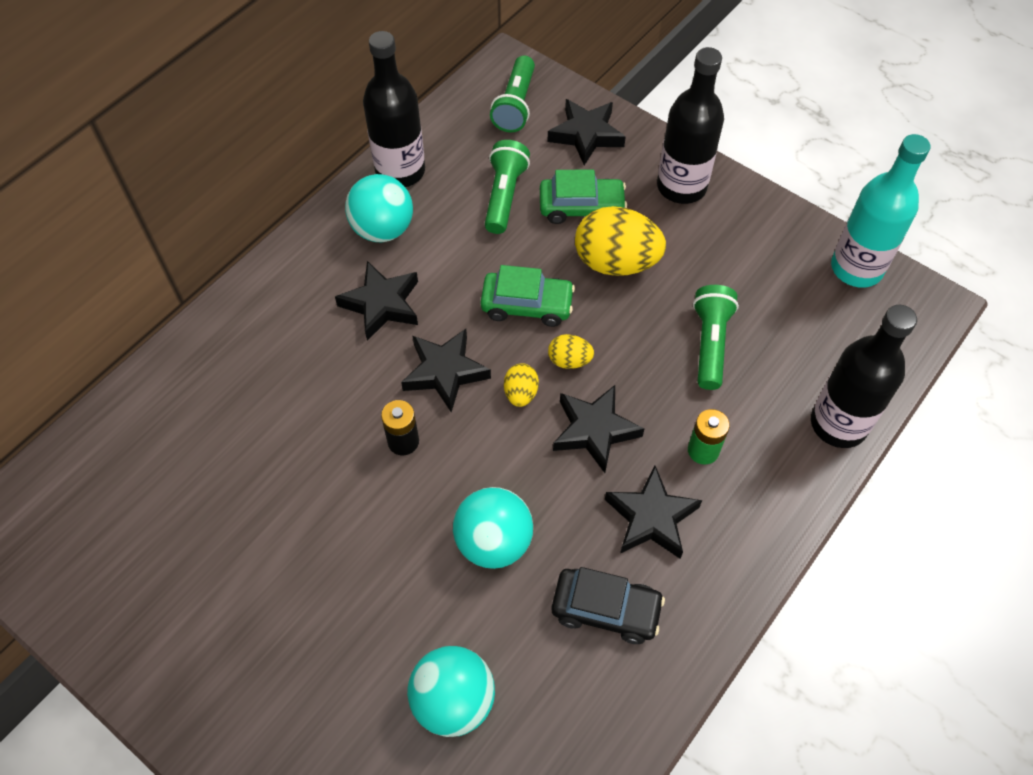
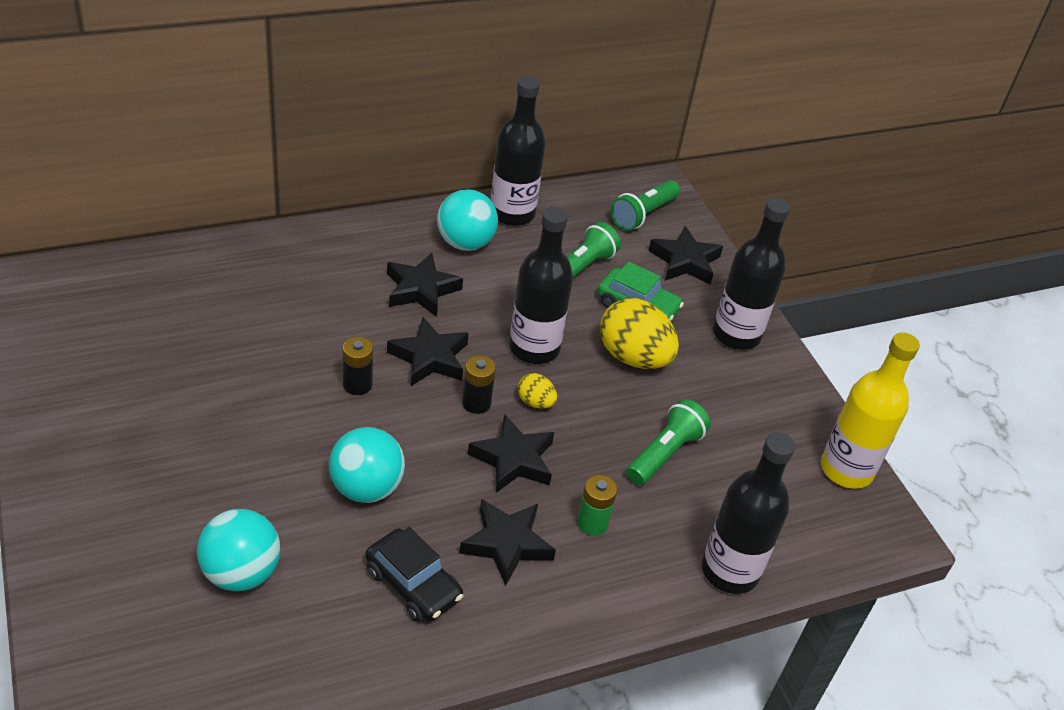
camera: 25 degrees right, 15 degrees down
green car [481,265,575,327] -> black bottle [509,207,573,364]
yellow egg [504,363,539,407] -> black battery [462,356,496,414]
turquoise bottle [831,134,931,288] -> yellow bottle [821,332,920,489]

